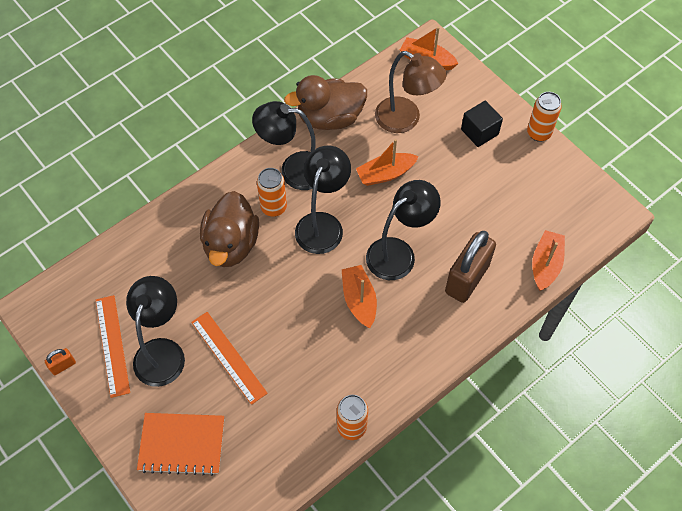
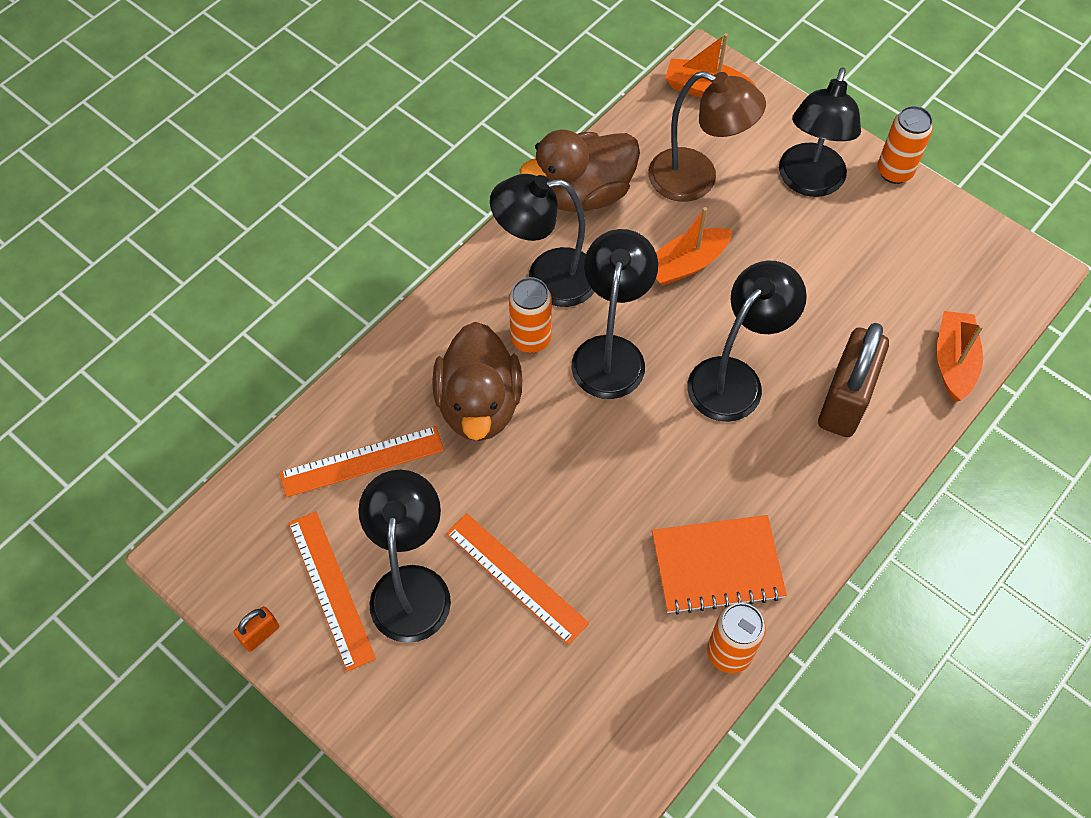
camera: 10 degrees left, 0 degrees up
orange notebook [137,413,224,476] -> orange notebook moved to [652,515,787,614]
orange boat [342,265,377,328] -> none
black cube [461,101,503,147] -> black lamp [779,67,861,197]
none -> orange ruler [279,426,444,498]

